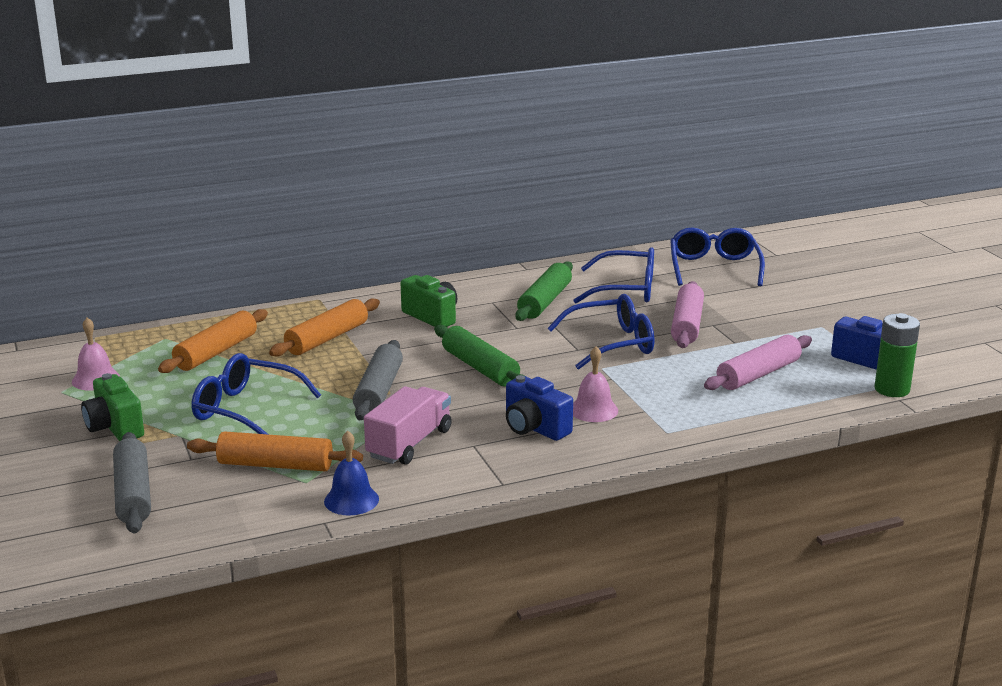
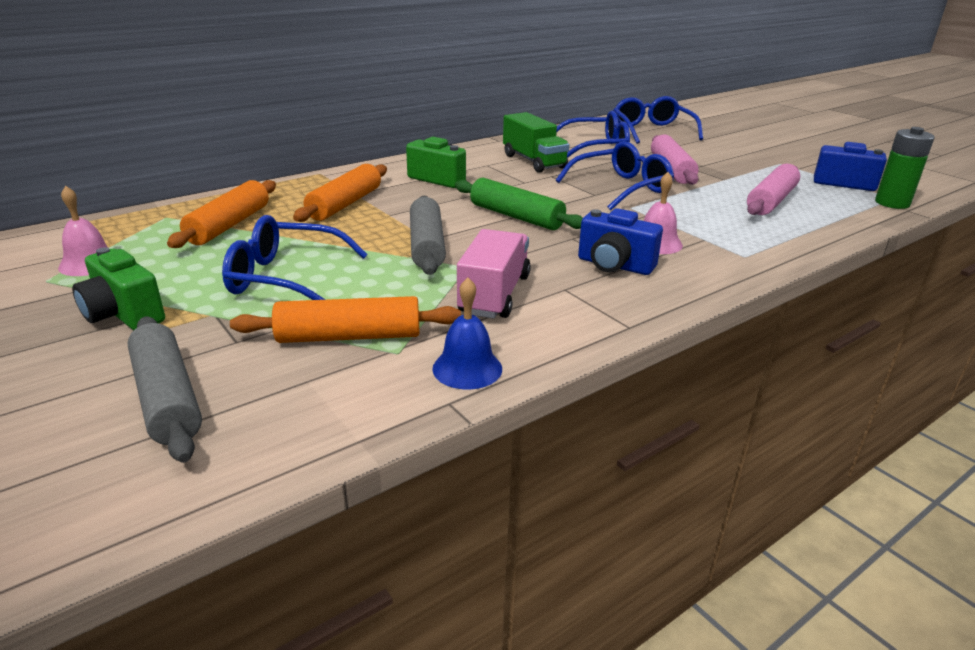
camera: 15 degrees left, 5 degrees up
green rolling pin [515,261,573,321] -> green truck [503,112,569,173]

